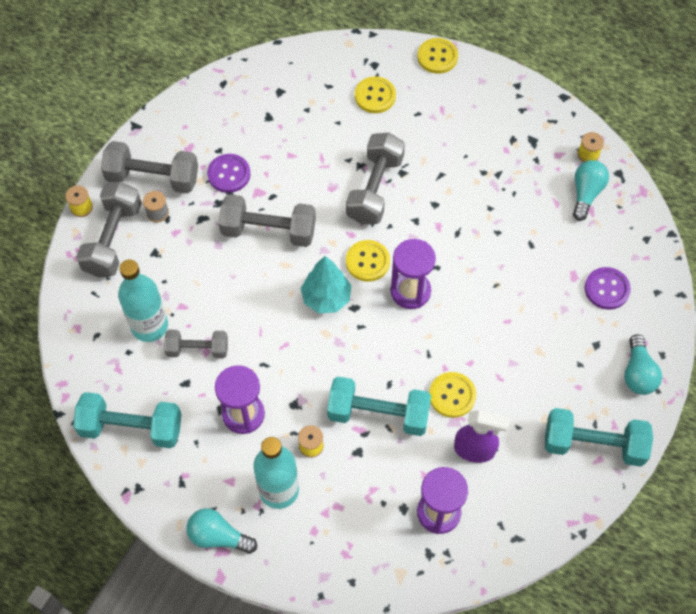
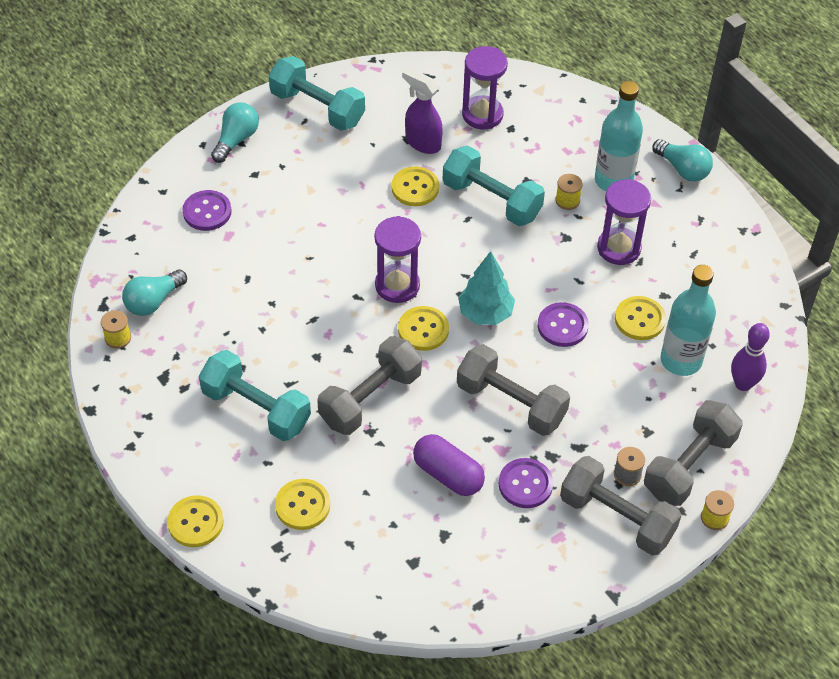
camera: 155 degrees left, 10 degrees down
turquoise dumbbell [73,392,182,448] -> turquoise dumbbell moved to [199,350,311,441]
grey dumbbell [164,330,228,358] -> yellow button [615,296,666,340]
none -> purple capsule [413,434,485,496]
none -> purple button [538,302,589,347]
none -> purple bowling pin [731,323,770,391]

